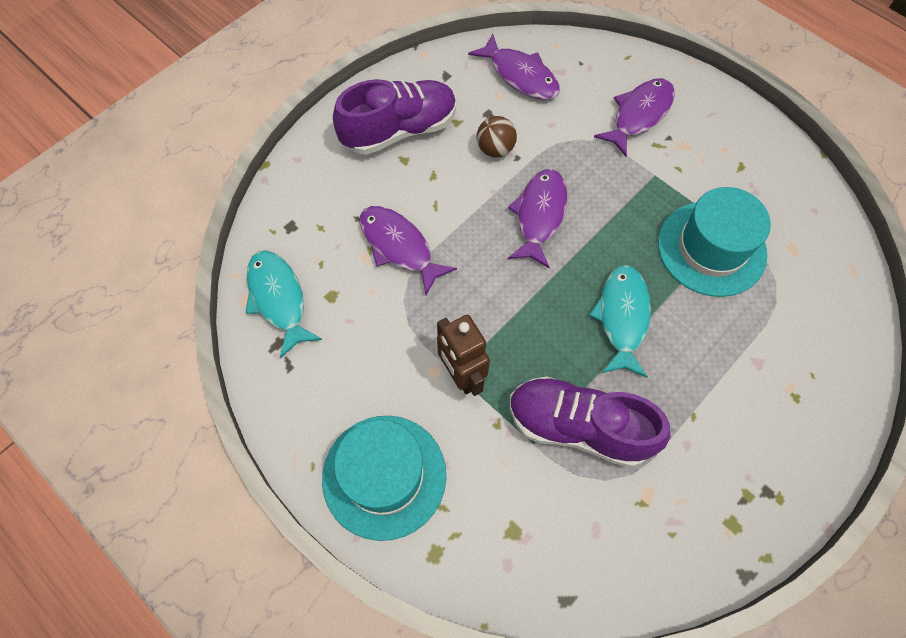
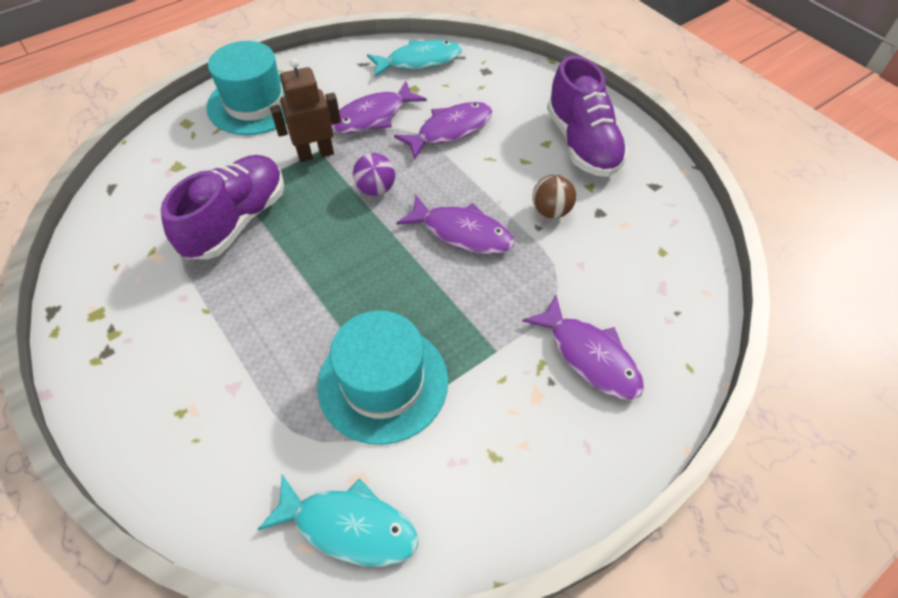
camera: 100 degrees right, 10 degrees down
purple fish [468,33,560,99] -> purple fish moved to [331,81,427,134]
turquoise fish [589,265,651,378] -> turquoise fish moved to [257,475,418,567]
none -> purple ball [353,153,395,196]

